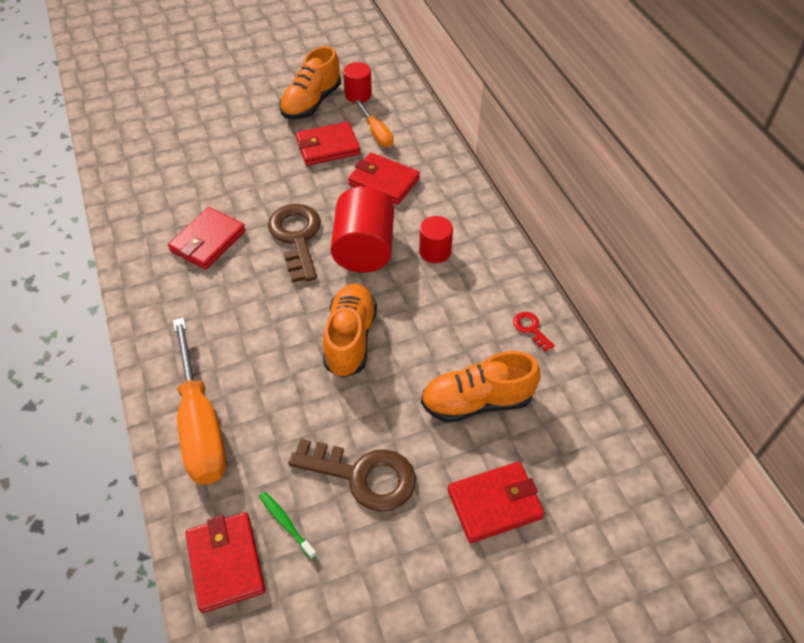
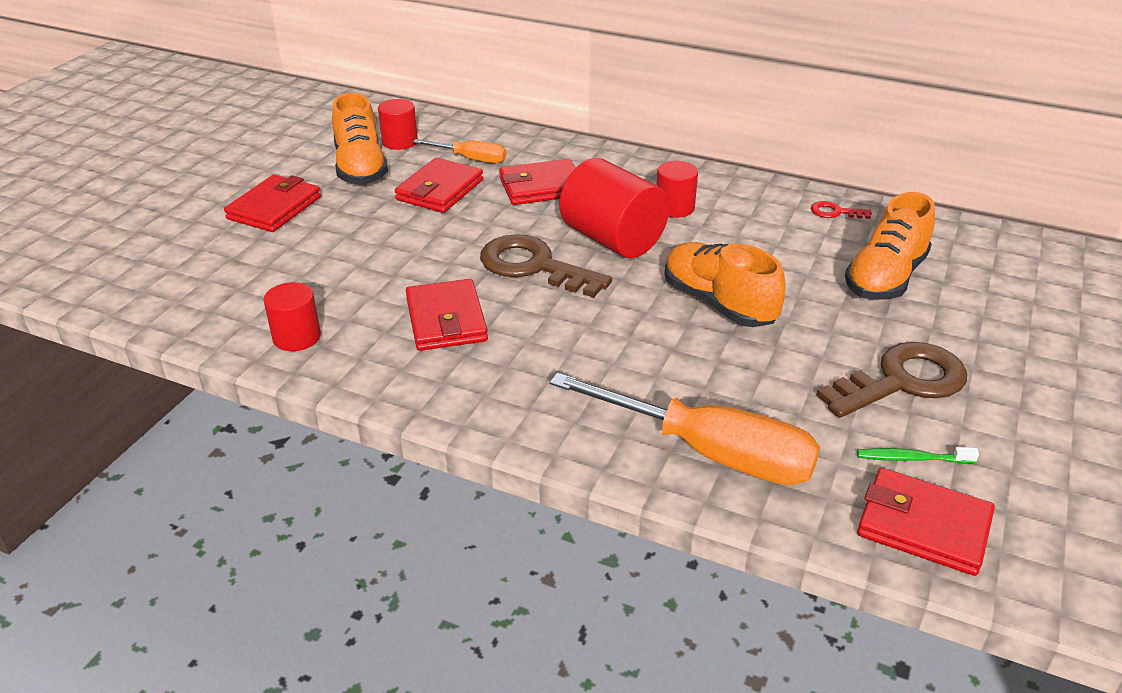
camera: 45 degrees left, 15 degrees down
red wallet [448,462,545,543] -> red wallet moved to [224,174,321,232]
none -> red cylinder [264,282,321,351]

